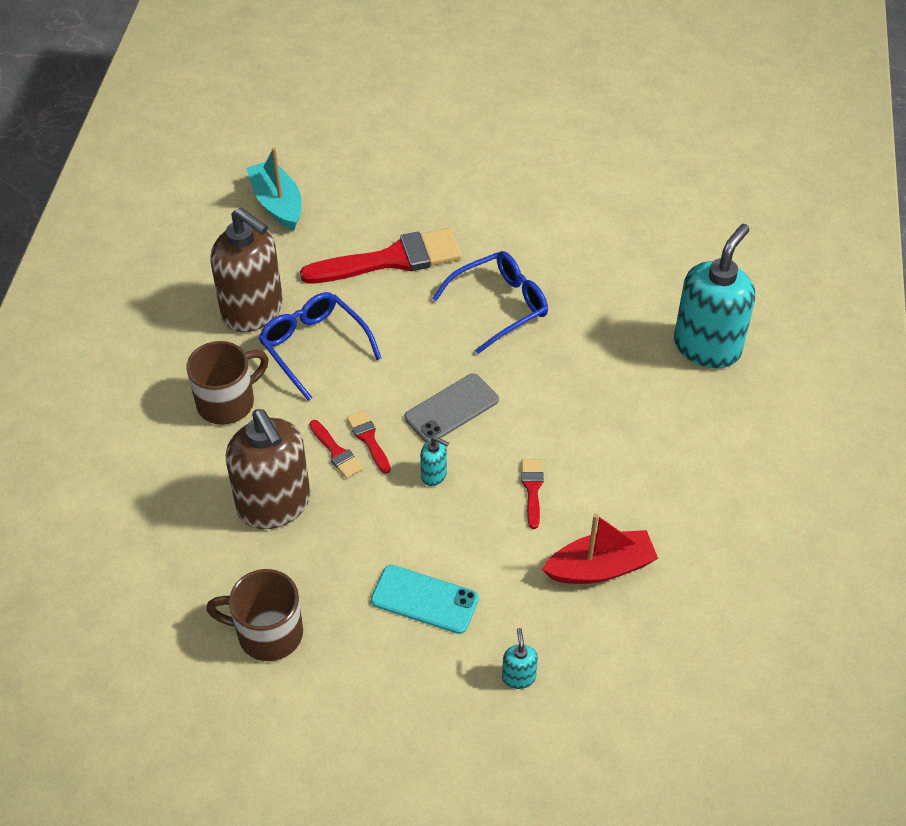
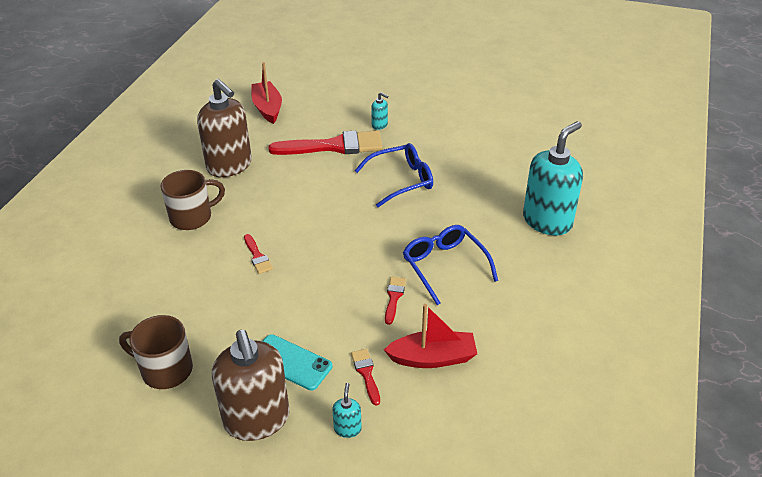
camera: 10 degrees right, 10 degrees down
brown soap dispenser [226,409,310,529] -> brown soap dispenser moved to [212,330,290,441]
turquoise boat [246,148,302,230] -> red boat [252,62,282,124]
blue glasses [259,292,382,401] -> blue glasses moved to [403,225,498,305]
red brush [347,410,391,474] -> red brush moved to [351,349,380,406]
grey phone [404,373,499,443] -> none
turquoise soap dispenser [420,437,449,486] -> turquoise soap dispenser moved to [371,92,388,130]

